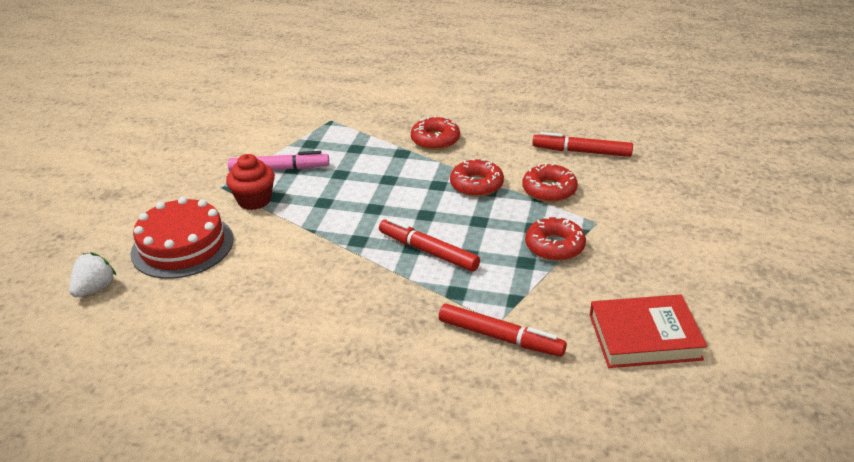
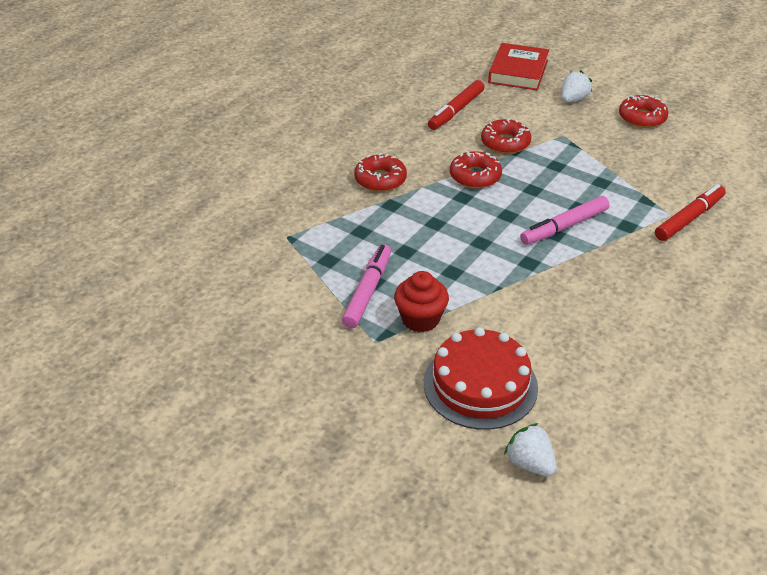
camera: 70 degrees left, 5 degrees up
red marker [379,218,480,271] -> pink marker [520,196,609,245]
red donut [525,217,586,261] -> red donut moved to [619,95,669,128]
red book [590,294,707,368] -> red book moved to [488,43,549,90]
none -> white strawberry [561,70,592,102]

